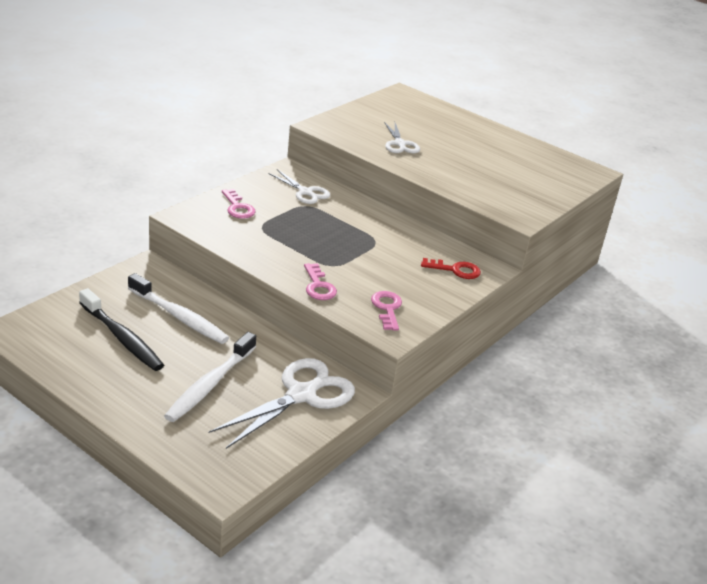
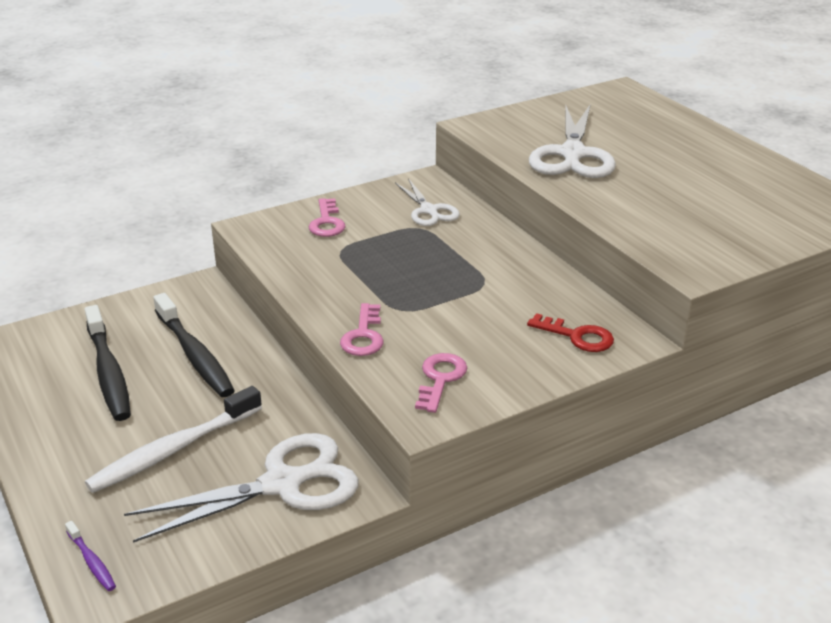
camera: 25 degrees right, 0 degrees up
white toothbrush [128,273,229,344] -> black toothbrush [153,293,235,397]
white scissors [384,122,420,153] -> white scissors [529,105,616,178], size x1.73
none -> purple toothbrush [65,521,116,591]

